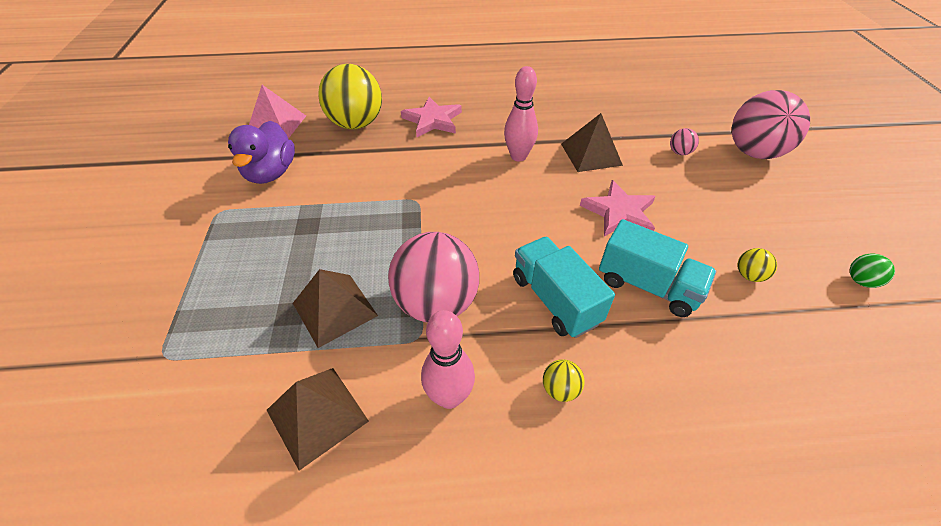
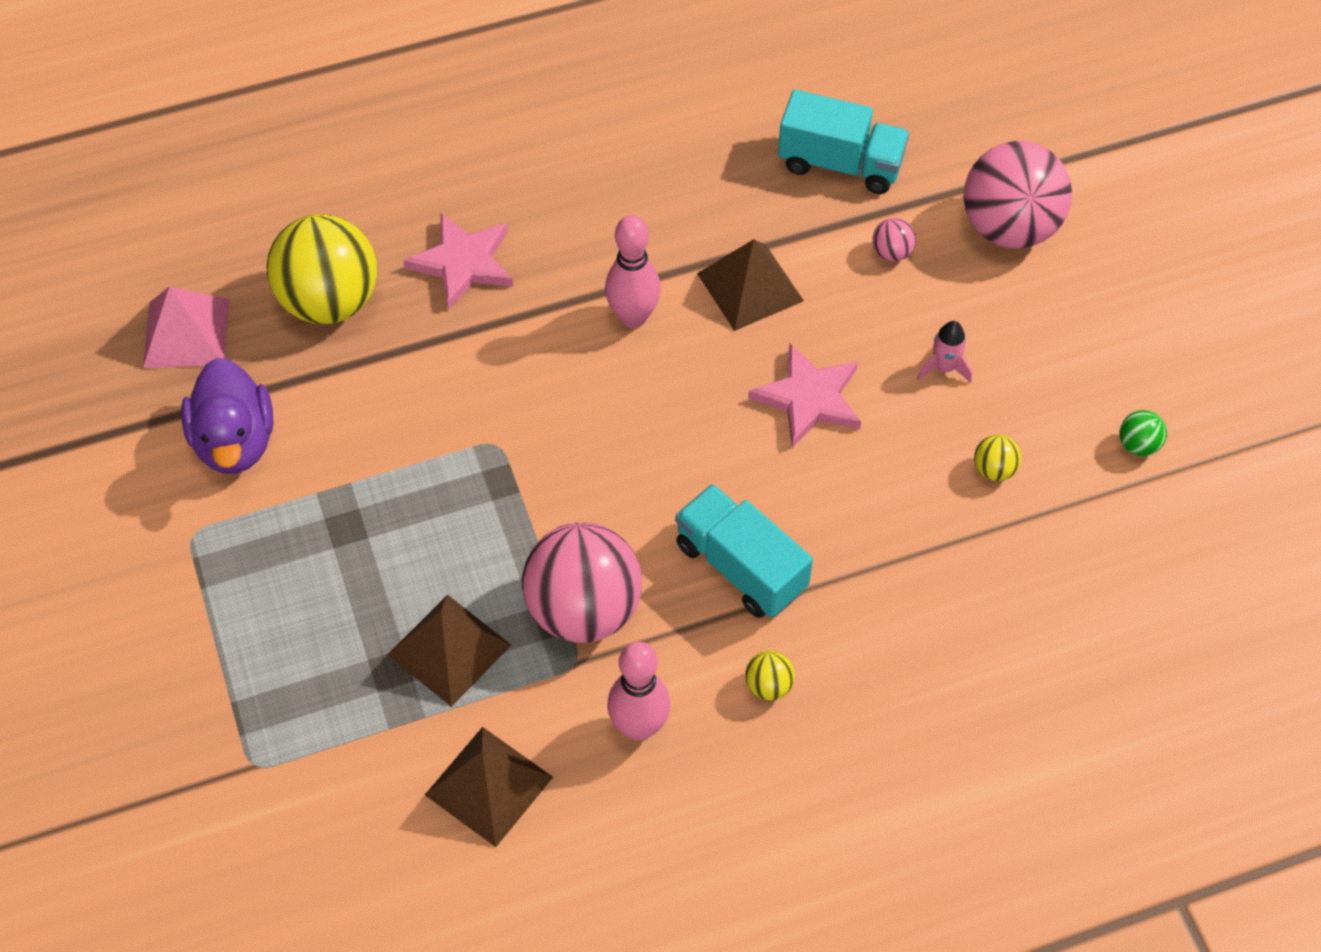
camera: 15 degrees left, 10 degrees up
turquoise truck [599,219,716,317] -> turquoise truck moved to [778,89,909,194]
none -> pink rocket [917,321,972,383]

